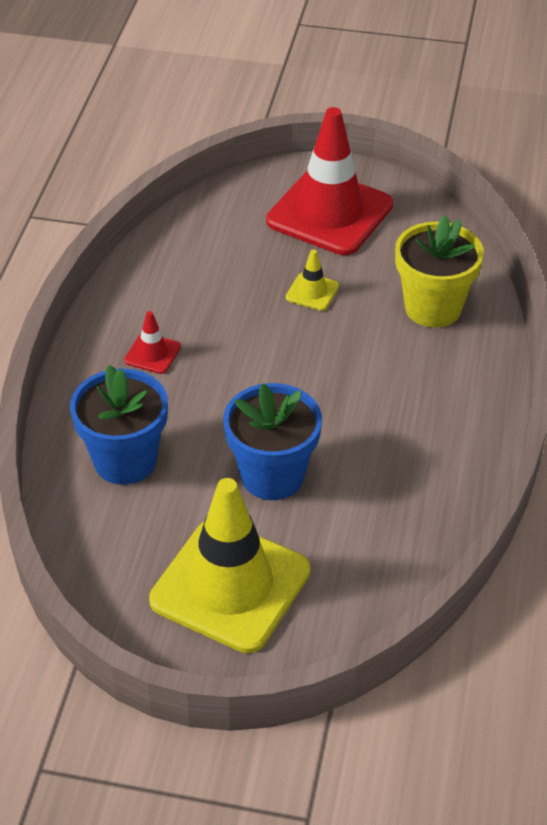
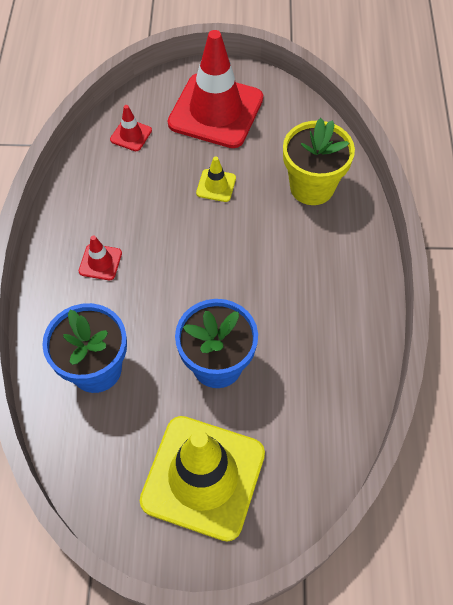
camera: 10 degrees left, 15 degrees up
none -> red traffic cone [110,105,152,151]

